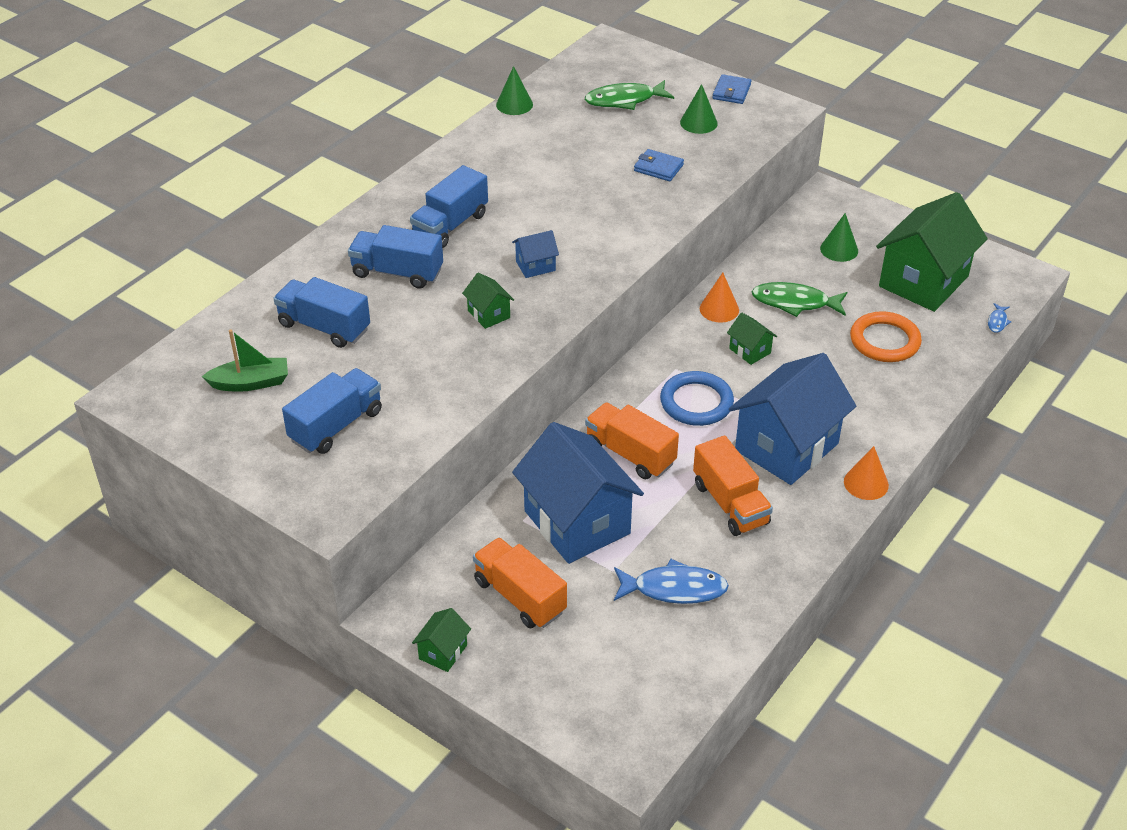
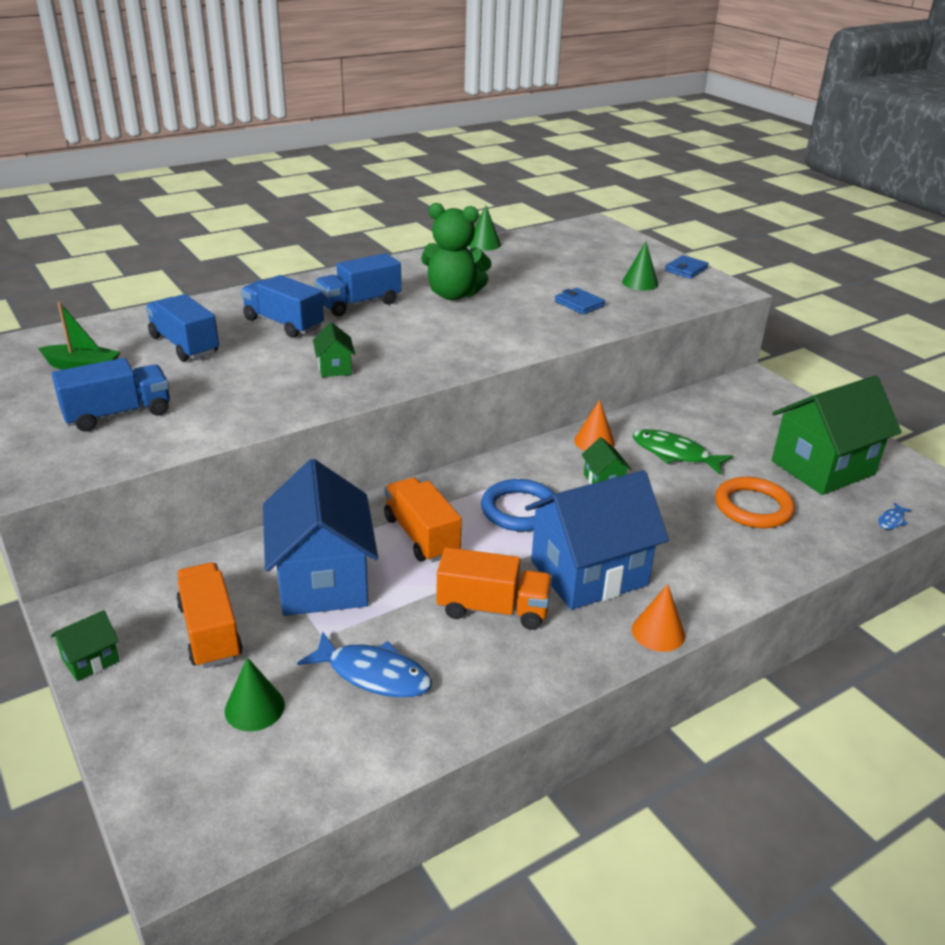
camera: 20 degrees right, 10 degrees down
blue house [512,230,559,278] -> none
green fish [585,80,674,110] -> none
orange truck [693,435,773,536] -> orange truck turned 75 degrees counterclockwise [436,547,552,630]
green cone [820,213,858,262] -> green cone moved to [225,657,285,731]
none -> green teddy bear [421,203,492,300]

